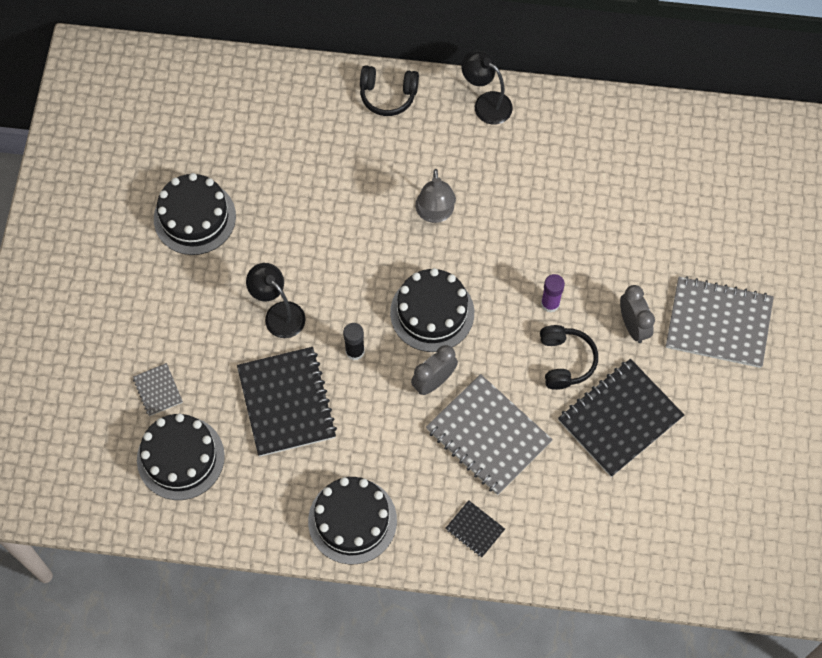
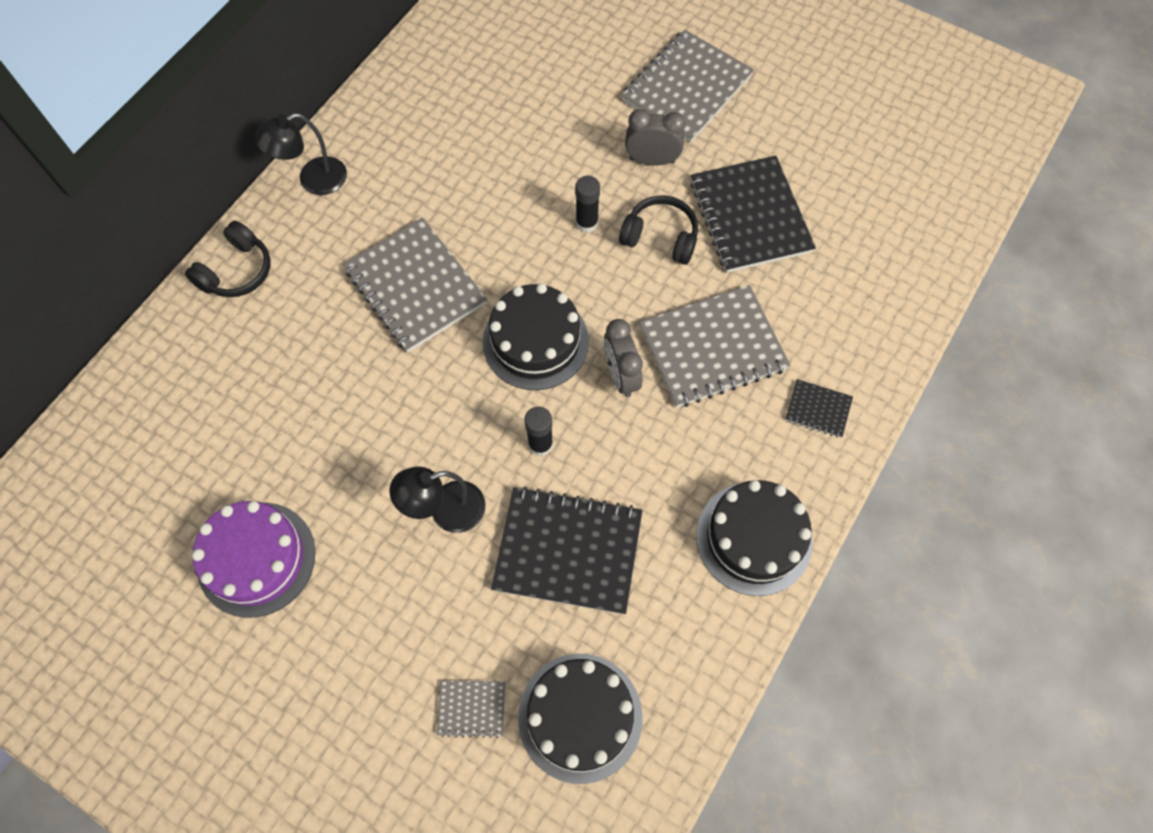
camera: 65 degrees left, 0 degrees up
black cake [154,173,236,255] -> purple cake [192,501,315,618]
grey lamp [415,169,456,223] -> grey notebook [343,218,487,353]
black notebook [446,500,505,557] -> black notebook turned 45 degrees clockwise [785,379,853,438]
purple glue stick [541,274,565,312] -> black glue stick [575,176,600,232]

